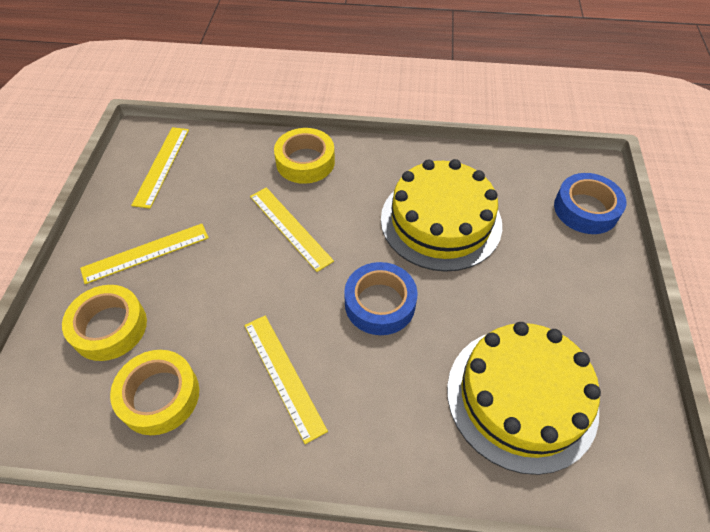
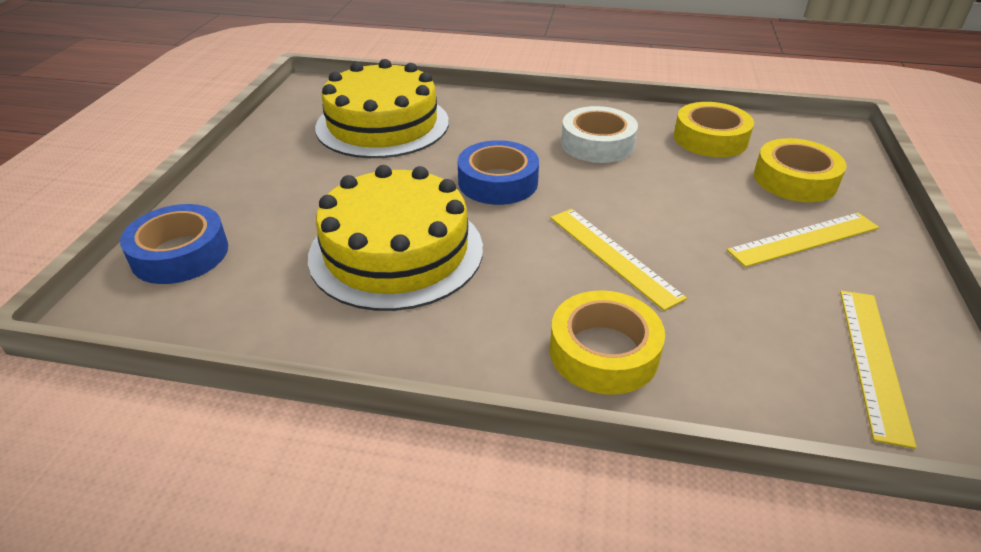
camera: 175 degrees left, 15 degrees down
yellow ruler [244,316,328,444] -> white tape [561,106,638,163]

